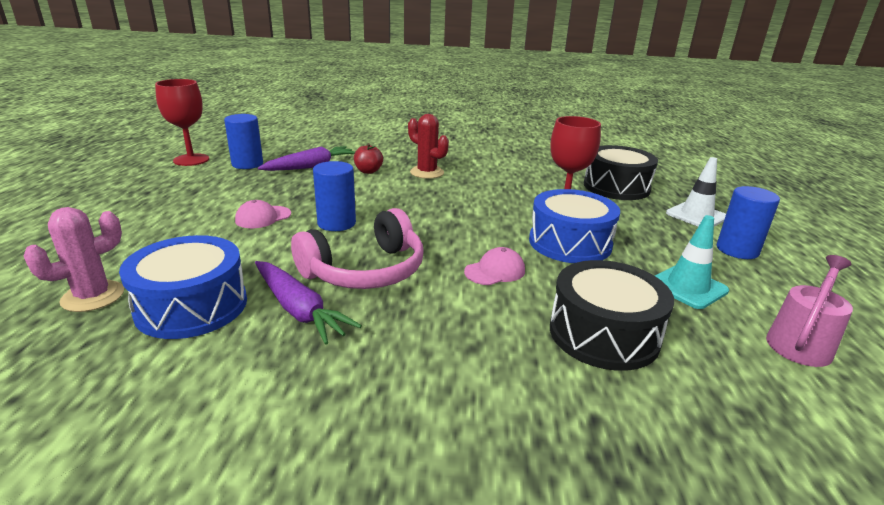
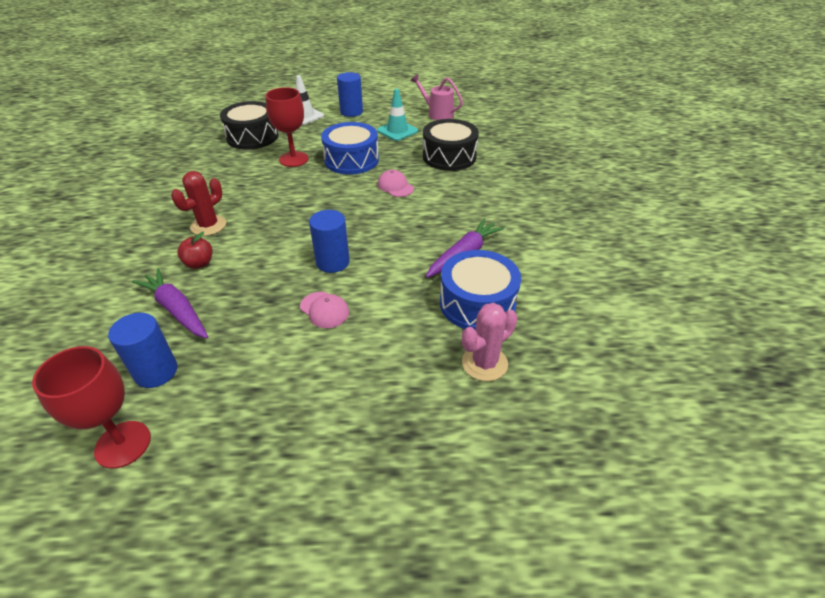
camera: 95 degrees left, 15 degrees up
pink cactus [24,207,124,312] -> pink cactus turned 75 degrees counterclockwise [462,303,518,381]
pink headphones [291,208,424,289] -> none

